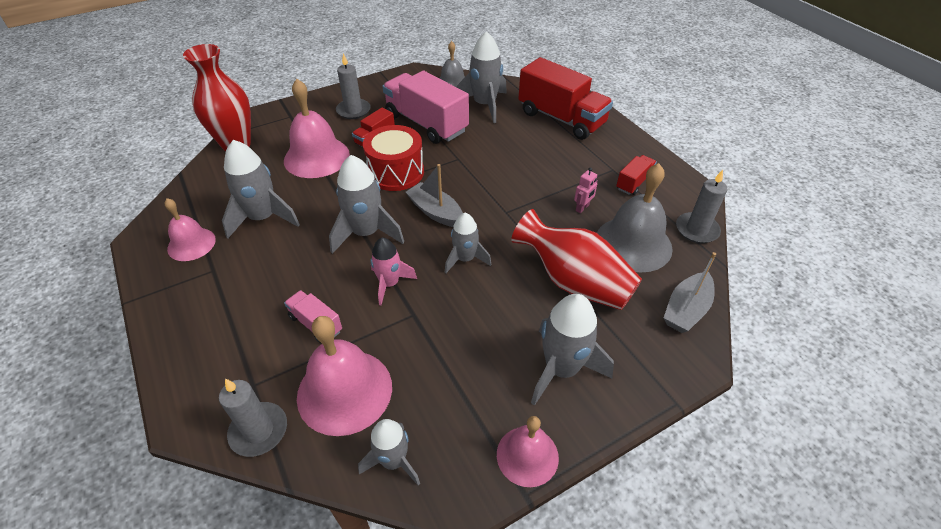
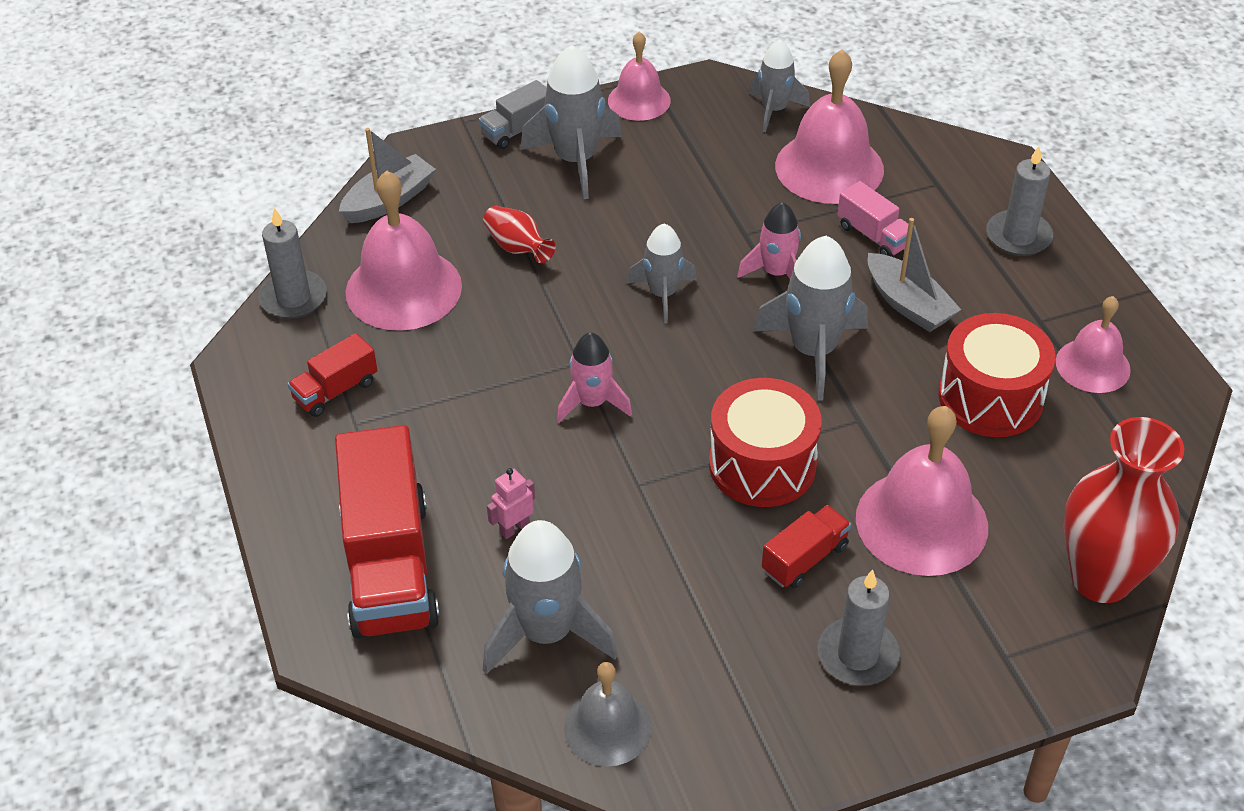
camera: 170 degrees left, 0 degrees up
grey candle [219,378,287,457] -> grey candle moved to [987,146,1053,256]
grey rocket [222,140,300,239] -> red drum [939,313,1056,437]
pink truck [382,71,469,144] -> none
grey boat [406,164,463,227] -> grey boat moved to [868,218,962,332]
red vase [511,209,642,310] -> red vase [483,206,556,263], size x0.48
red truck [518,57,613,140] -> red truck turned 150 degrees counterclockwise [335,425,440,639]
pink robot [574,168,598,213] -> pink robot moved to [487,468,535,539]
grey bell [597,163,673,272] -> pink bell [346,170,462,331]
none -> grey truck [479,80,547,149]
none -> pink rocket [557,332,632,423]

